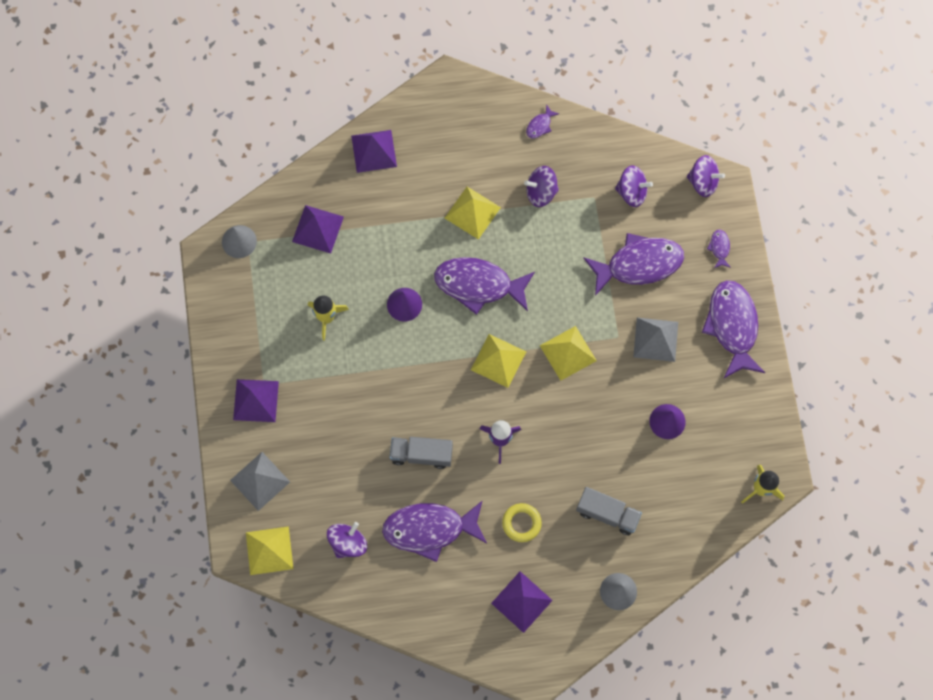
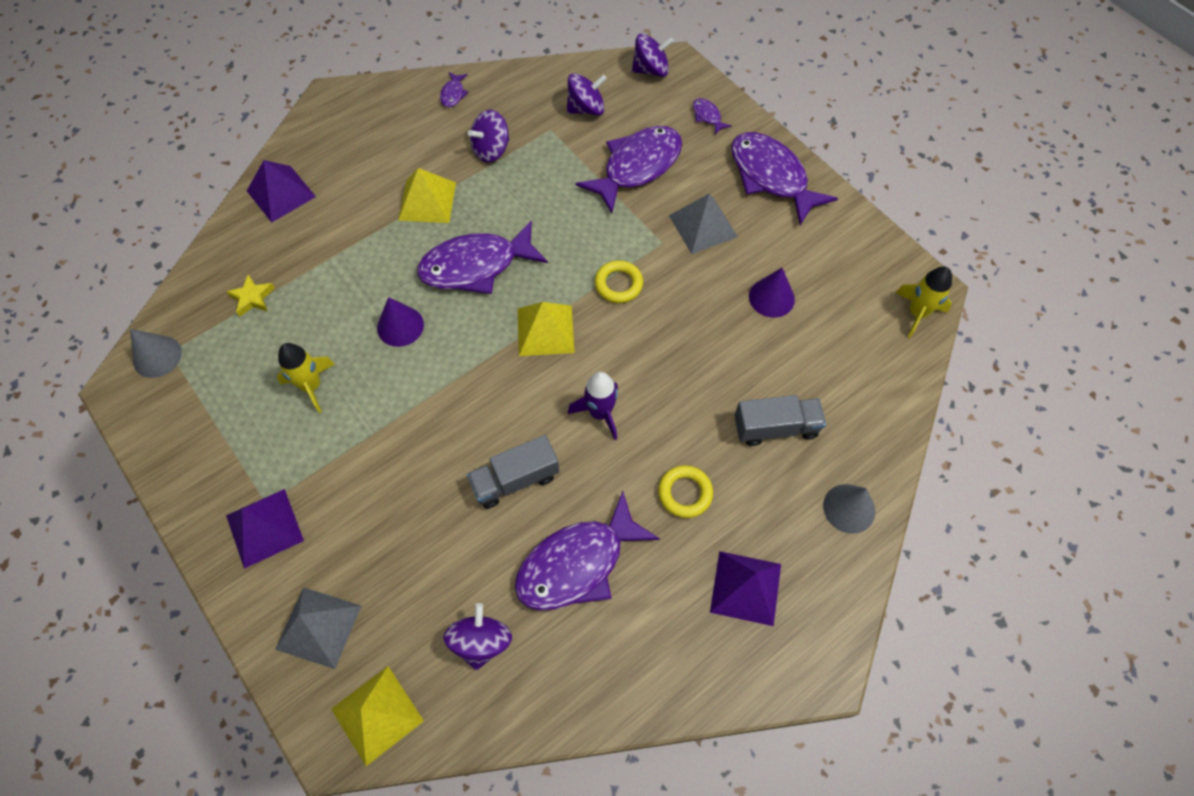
camera: 30 degrees left, 10 degrees down
purple pyramid [292,205,344,253] -> yellow star [226,274,275,317]
yellow pyramid [540,326,597,381] -> yellow ring [595,260,643,303]

